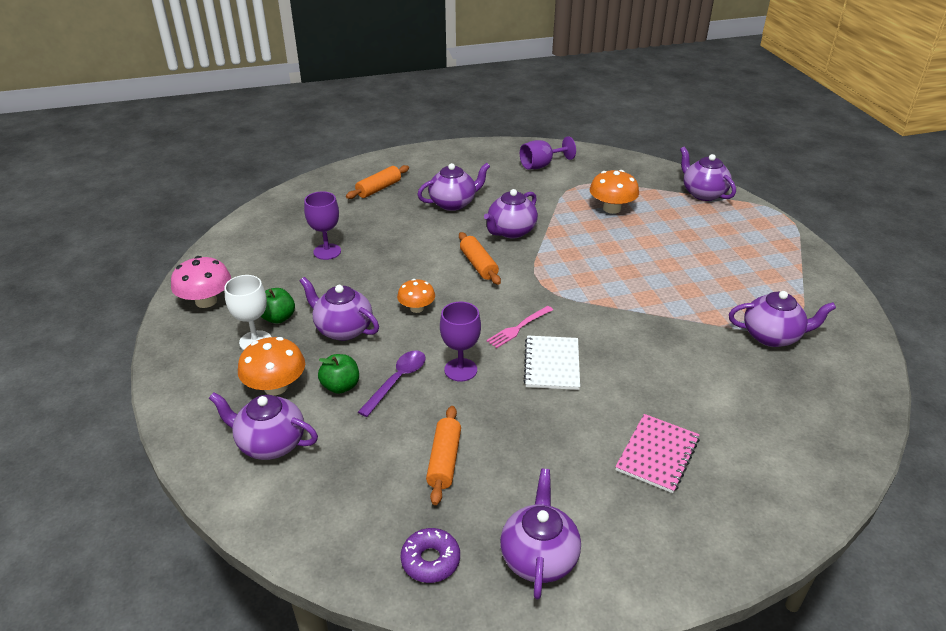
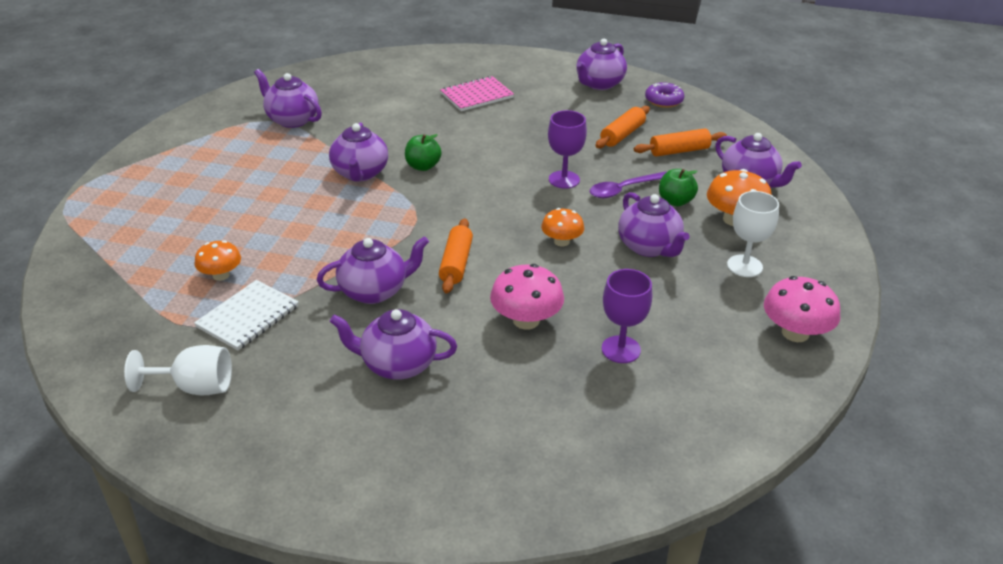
camera: 150 degrees left, 0 degrees up
green apple [261,288,295,324] -> green apple moved to [405,134,442,171]
orange rolling pin [346,165,409,199] -> orange rolling pin moved to [634,128,727,157]
pink fork [486,306,553,348] -> none
purple goblet [520,136,576,169] -> white goblet [124,345,232,395]
white notebook [524,335,580,390] -> white notebook moved to [194,280,299,351]
orange mushroom [590,170,639,214] -> orange mushroom [194,240,241,281], size x0.65
purple teapot [680,147,736,201] -> purple teapot moved to [329,123,388,182]
none -> pink mushroom [490,264,564,330]

